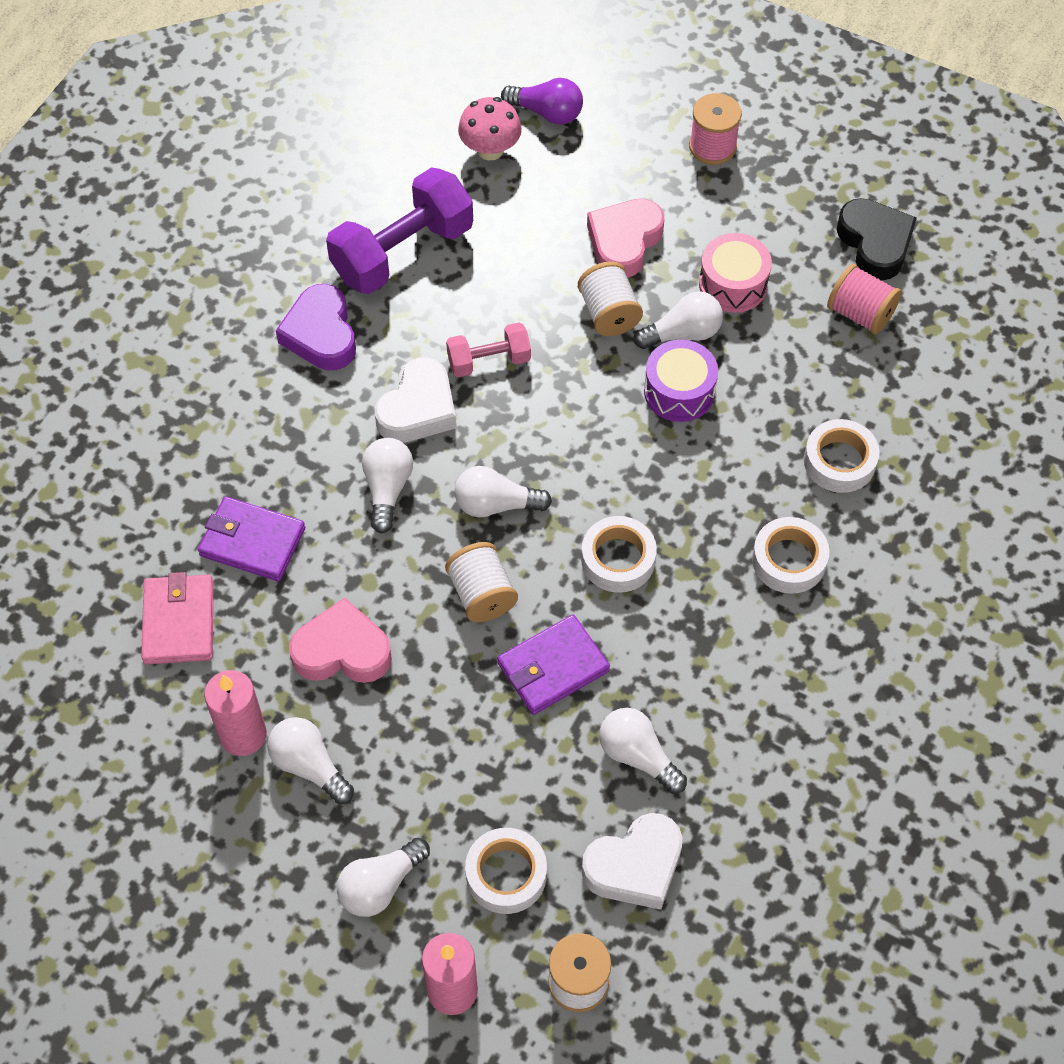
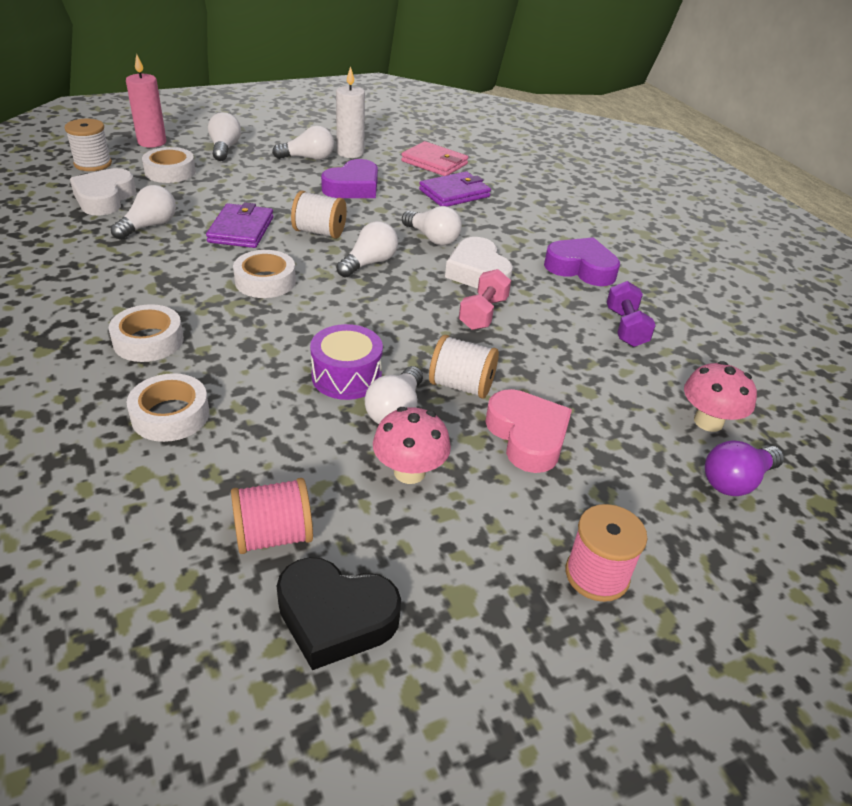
camera: 125 degrees right, 20 degrees down
pink candle [204,670,267,756] -> white candle [336,66,365,158]
pink heart [289,598,392,683] -> purple heart [321,159,378,198]
purple dumbbell [326,167,473,294] -> purple dumbbell [607,281,656,347], size x0.54
white light bulb [599,708,687,794] -> white light bulb turned 45 degrees counterclockwise [111,185,176,240]
pink drum [699,233,772,313] -> pink mushroom [373,407,451,484]

